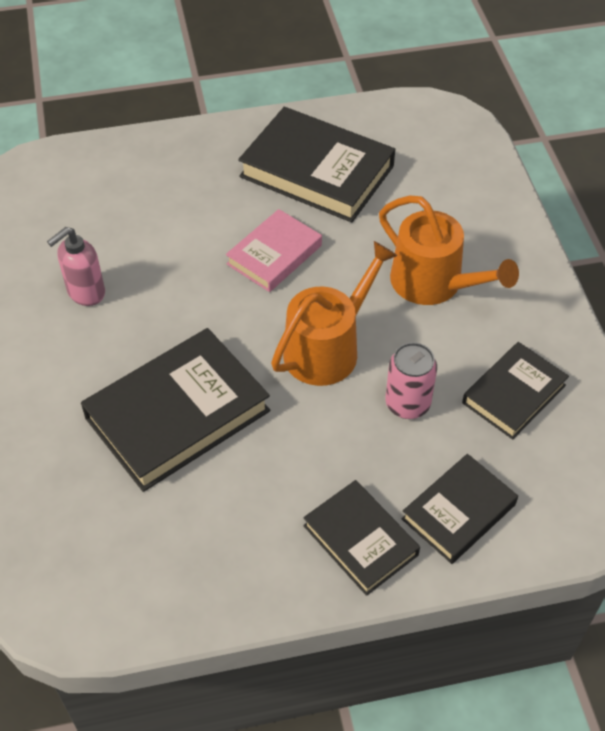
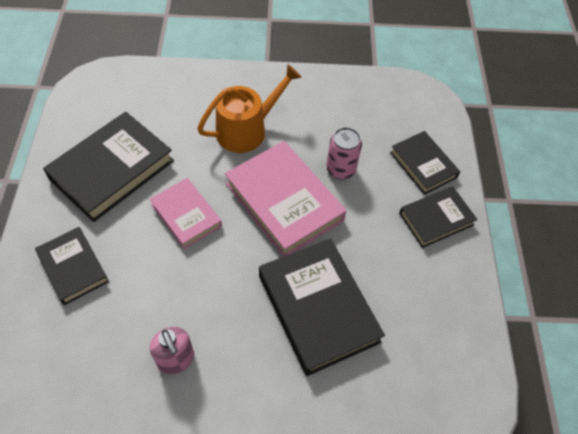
camera: 80 degrees left, 5 degrees up
orange watering can [271,241,398,386] -> pink book [225,141,346,257]
black book [462,342,569,439] -> black book moved to [35,227,109,305]

